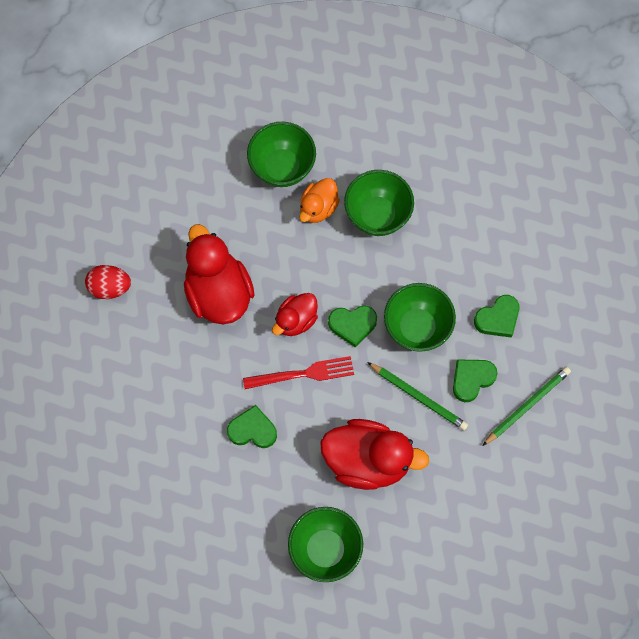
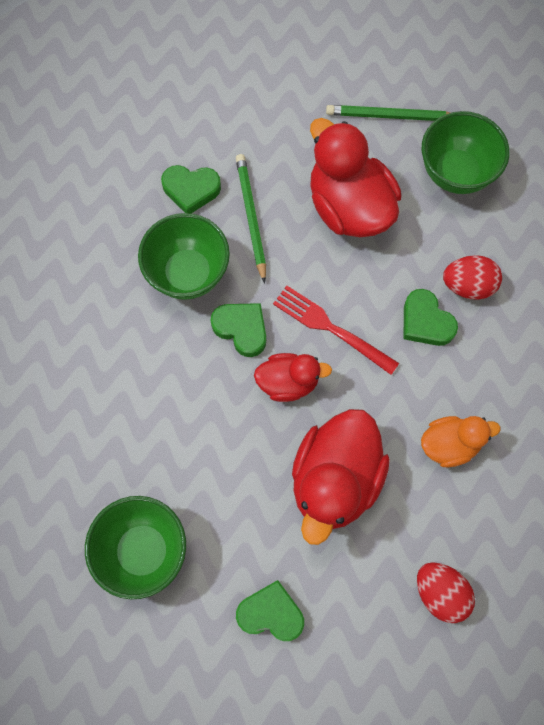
camera: 135 degrees left, 0 degrees up
orange duck [299,178,340,223] -> orange duck moved to [421,416,500,467]
green bowl [344,170,414,236] -> none
green heart [474,295,519,338] -> green heart moved to [236,580,304,641]
green pencil [482,367,571,446] -> green pencil moved to [326,105,450,121]
none -> red egg [443,255,502,300]

